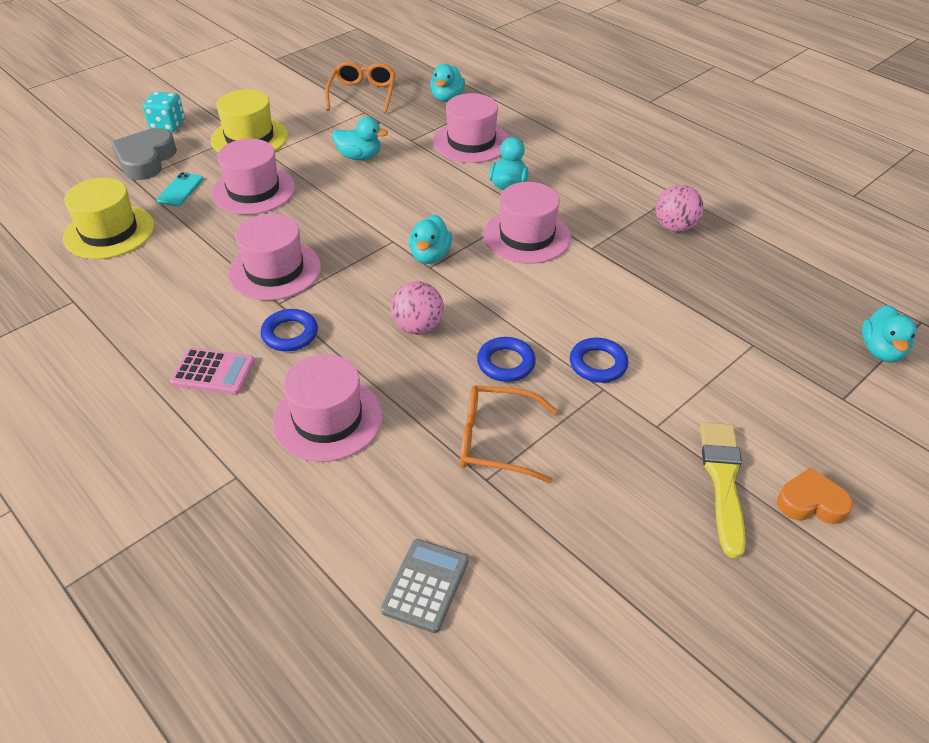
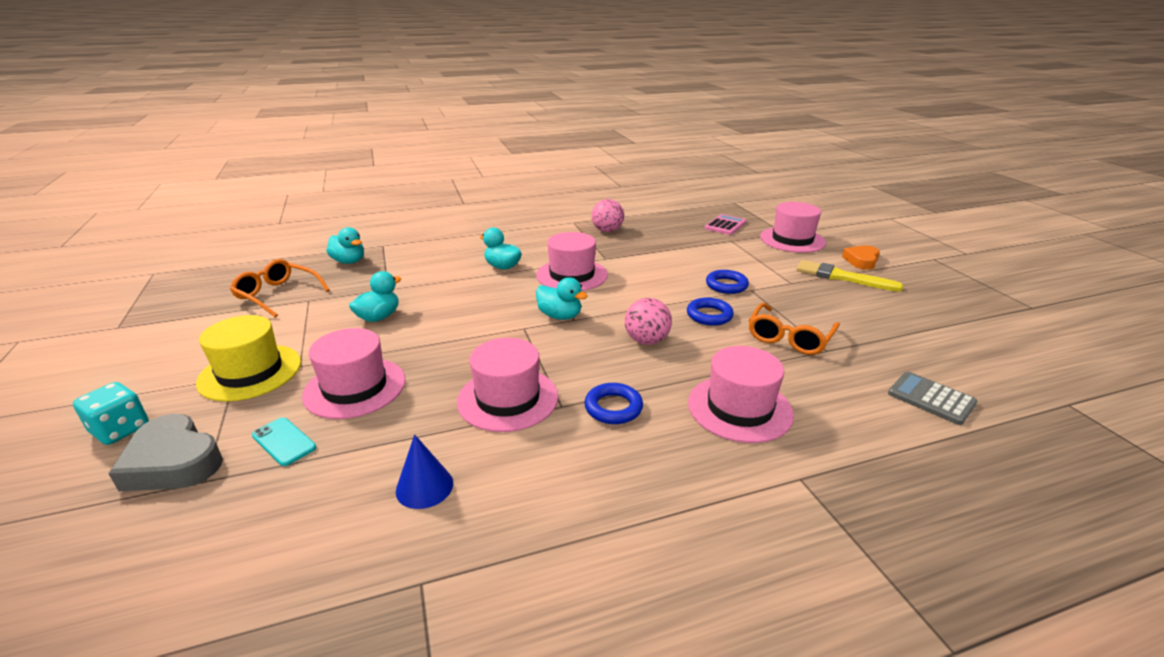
camera: 65 degrees left, 15 degrees down
yellow hat [63,178,154,259] -> none
pink calculator [170,348,255,395] -> pink calculator moved to [705,214,746,235]
pink hat [433,93,509,163] -> pink hat moved to [760,202,826,253]
turquoise duck [862,305,917,362] -> none
none -> blue cone [396,434,453,509]

